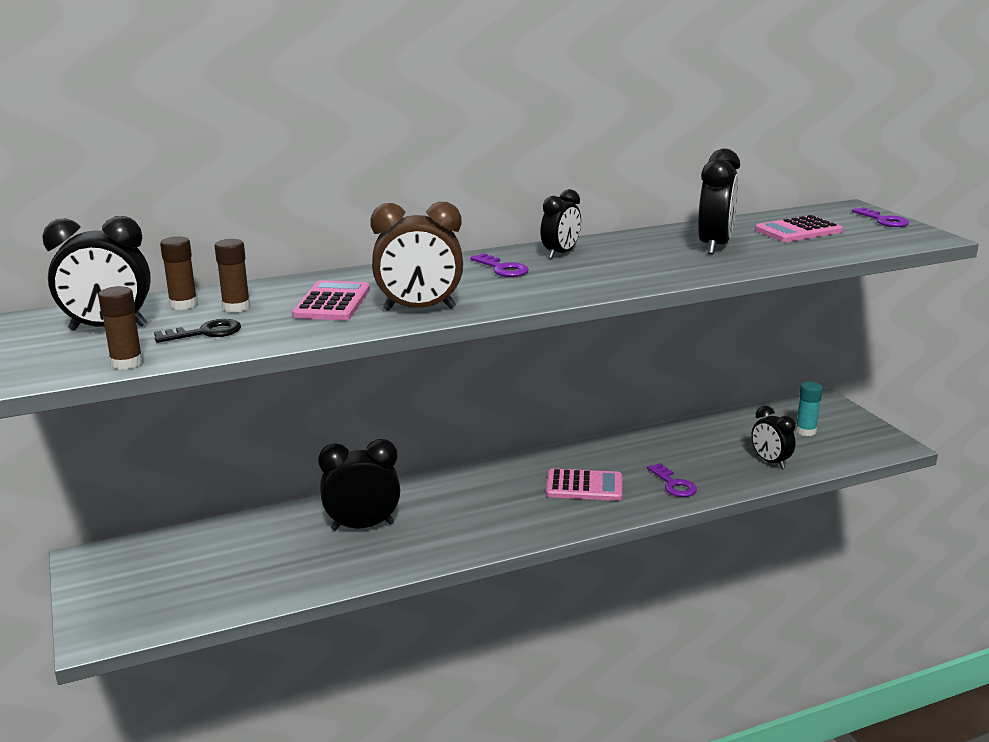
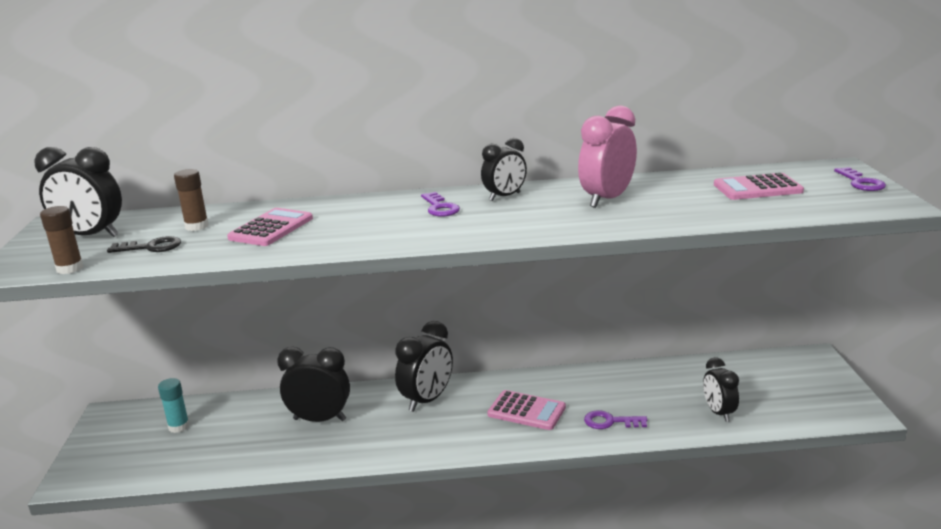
camera: 20 degrees right, 0 degrees up
brown glue stick [160,236,198,310] -> none
brown clock [370,202,463,311] -> none
purple key [647,463,697,497] -> purple key turned 105 degrees clockwise [584,410,647,429]
black clock [698,149,740,254] -> black clock moved to [395,321,453,412]
turquoise glue stick [795,382,823,436] -> turquoise glue stick moved to [158,378,190,433]
none -> pink clock [578,105,637,208]

